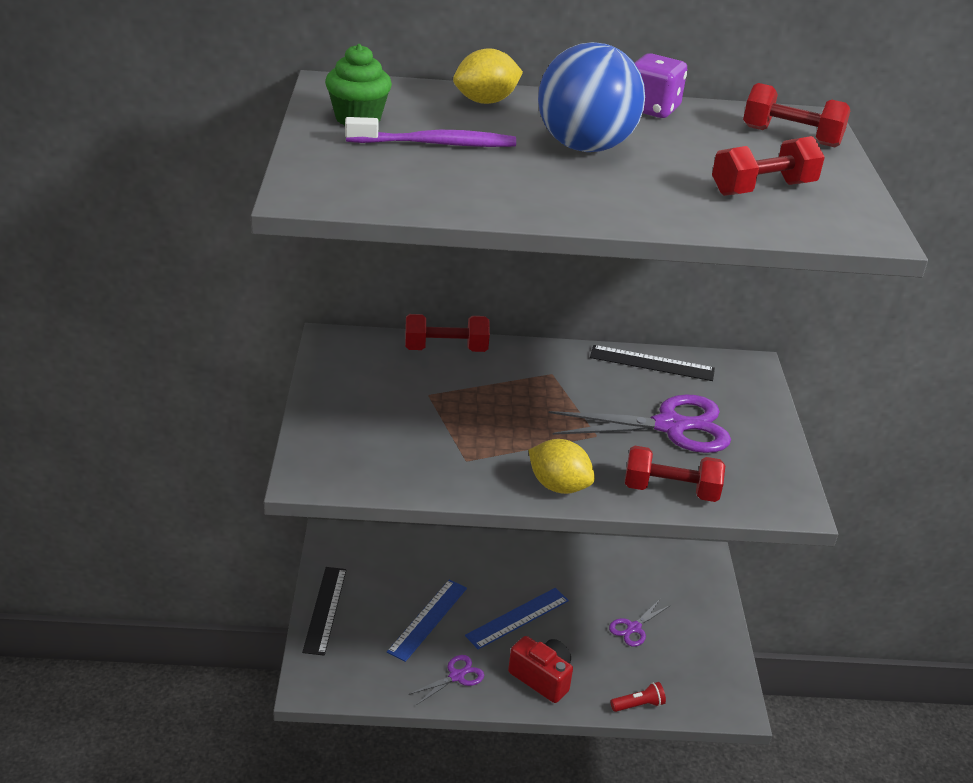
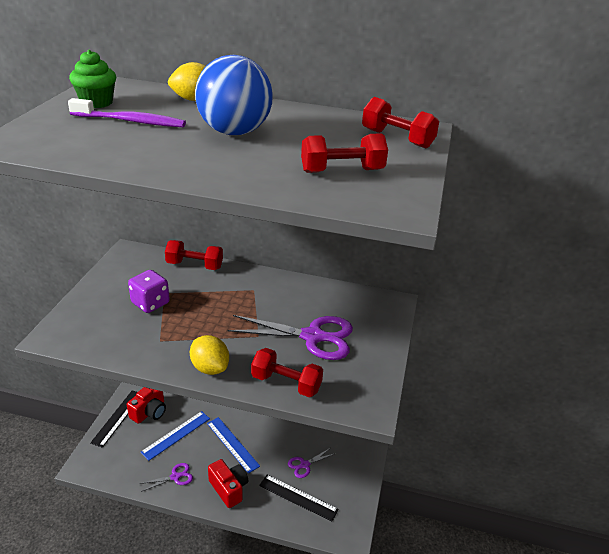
camera: 15 degrees right, 0 degrees up
blue ruler [465,588,569,649] -> blue ruler turned 75 degrees clockwise [207,417,260,474]
black ruler [590,345,715,381] -> black ruler moved to [259,475,338,522]
red flashlight [611,682,666,712] -> none
purple dice [634,53,687,118] -> purple dice moved to [128,270,170,313]
none -> red camera [127,387,166,424]

